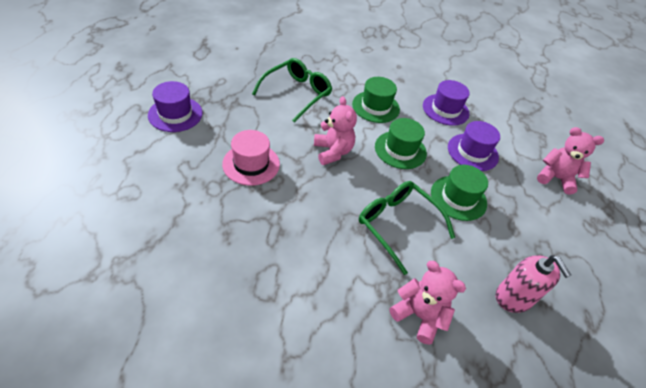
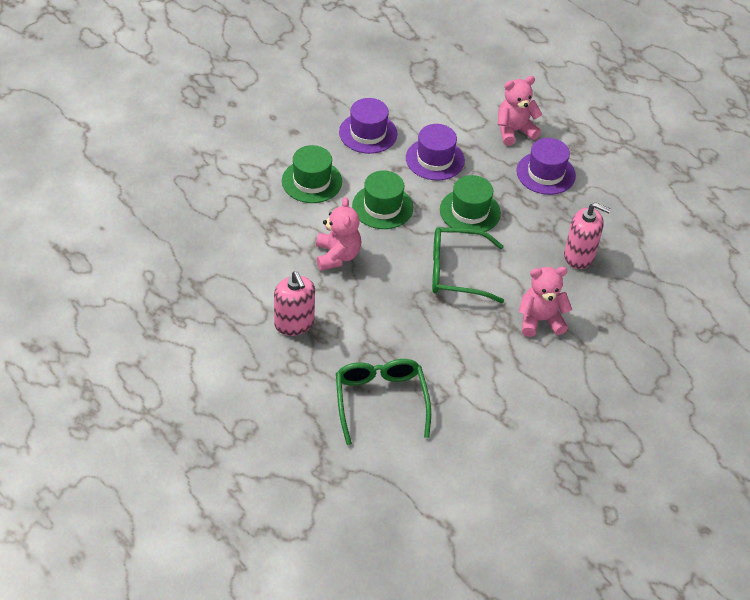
camera: 45 degrees left, 0 degrees up
purple hat [148,81,203,132] -> purple hat moved to [516,138,576,195]
pink hat [222,130,280,186] -> pink soap dispenser [274,272,315,336]
green glasses [252,58,332,123] -> green glasses moved to [336,359,431,445]
pink teddy bear [314,96,357,165] -> pink teddy bear turned 60 degrees clockwise [316,197,361,270]

